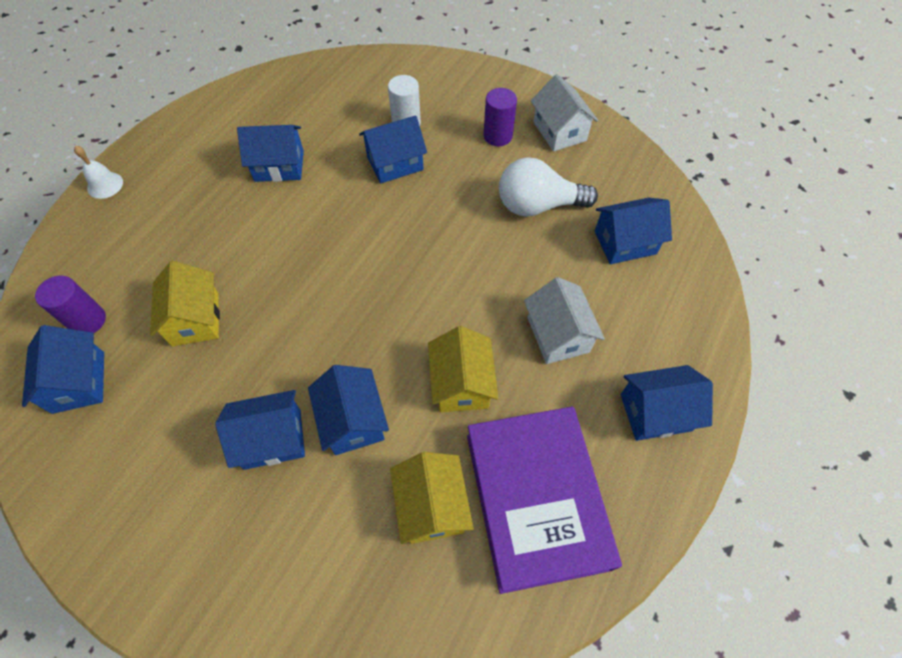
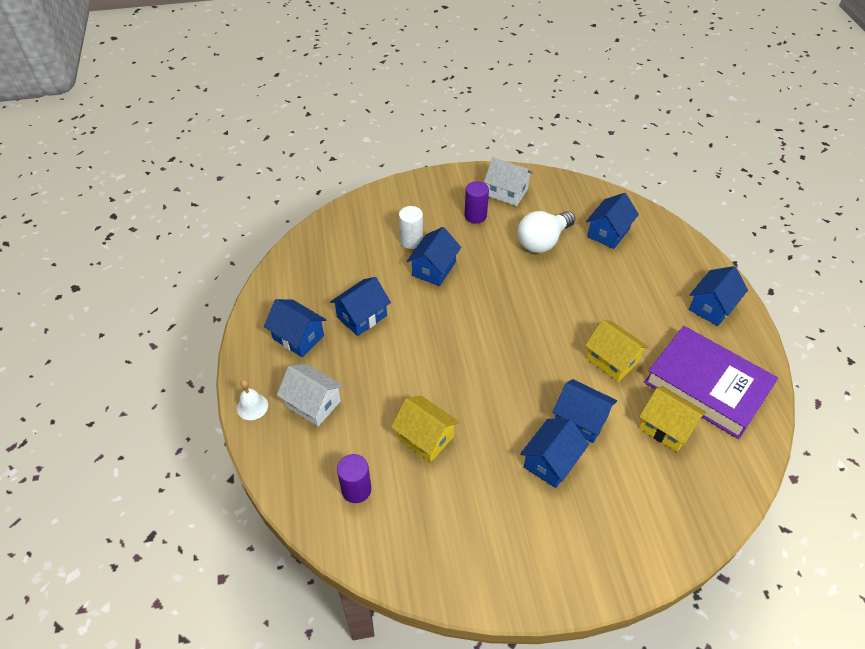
camera: 40 degrees left, 10 degrees down
blue house [22,325,104,414] -> blue house moved to [264,299,326,357]
white house [524,277,605,364] -> white house moved to [277,364,344,427]

